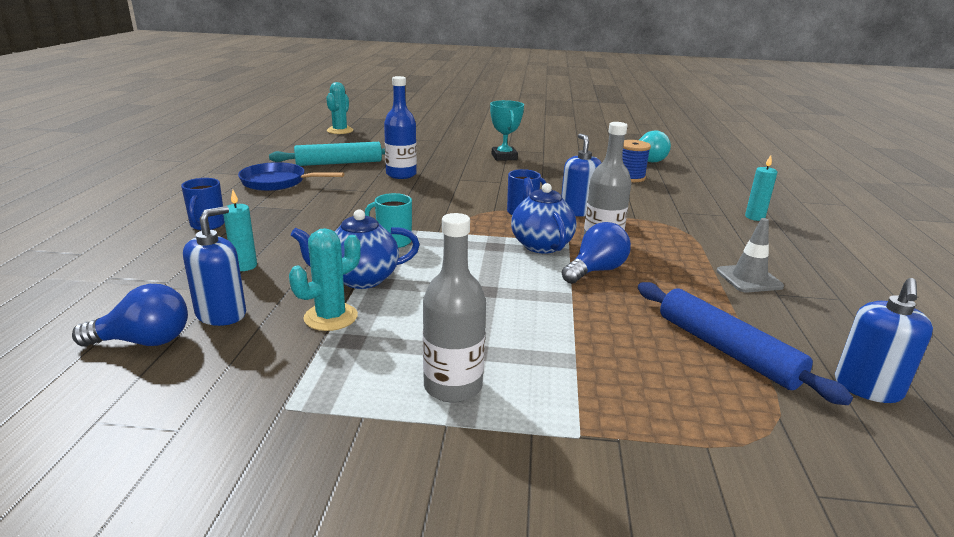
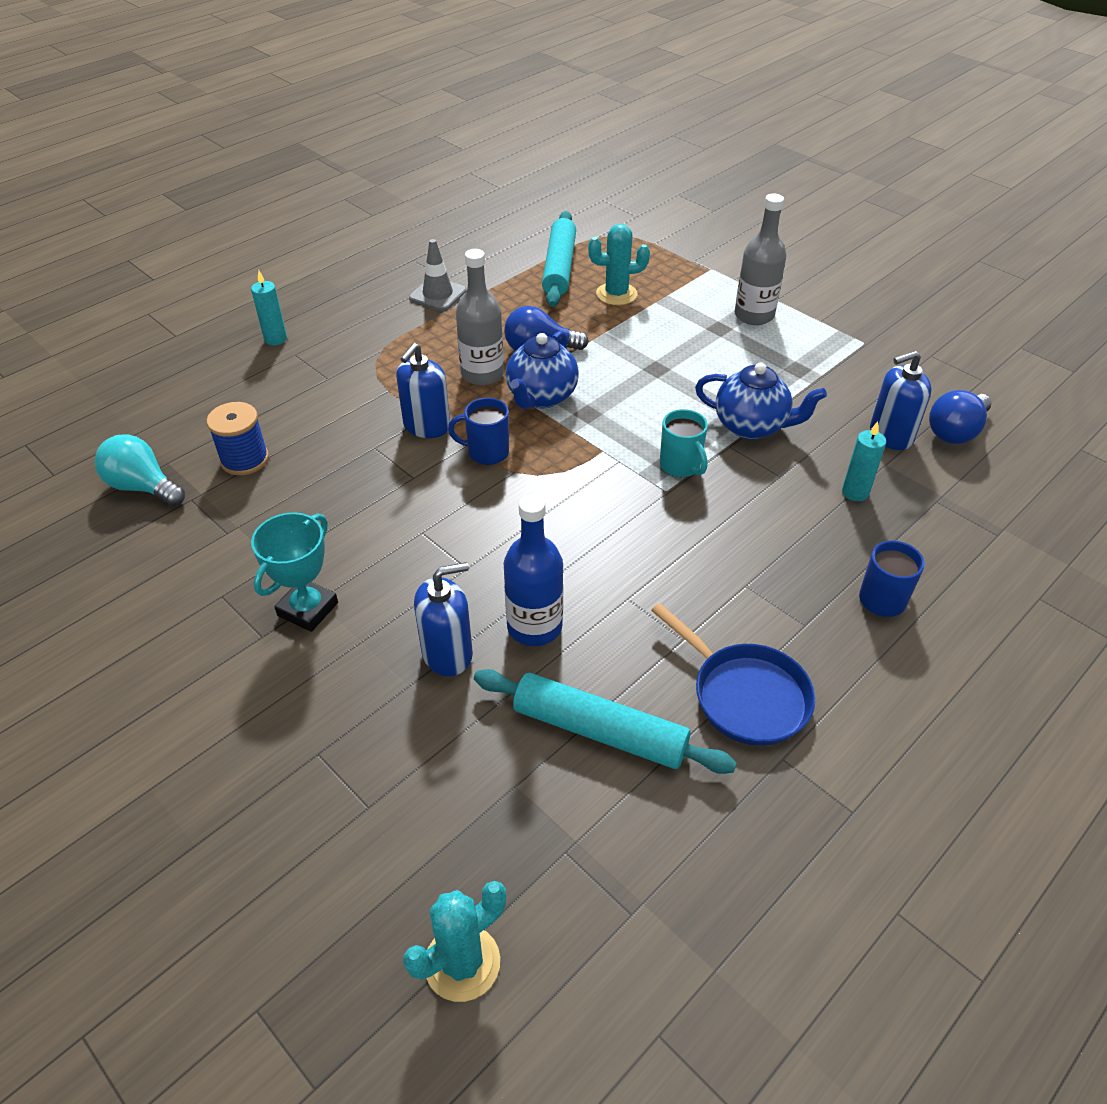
camera: 140 degrees left, 20 degrees up
blue light bulb [72,284,188,347] -> blue light bulb turned 75 degrees counterclockwise [929,390,991,444]
turquoise cactus [289,228,361,331] -> turquoise cactus moved to [588,224,650,305]
blue rolling pin [638,282,853,405] -> turquoise rolling pin [542,211,576,307]
blue soap dispenser [835,278,933,403] -> blue soap dispenser moved to [414,562,473,676]

